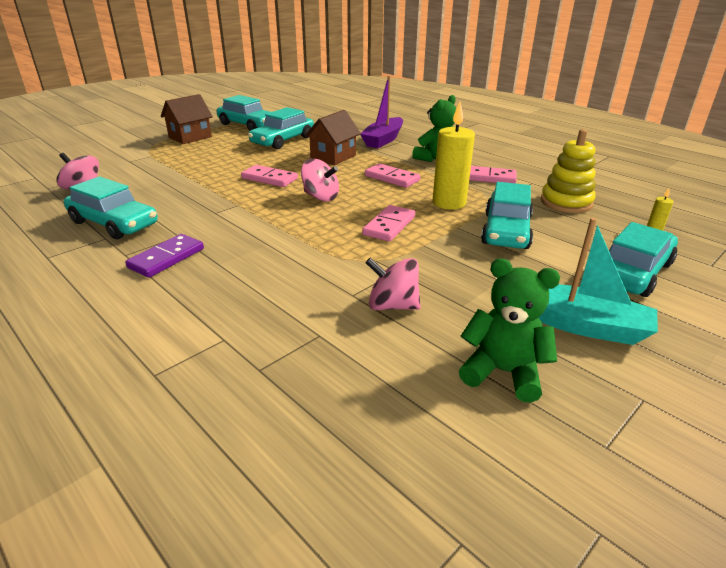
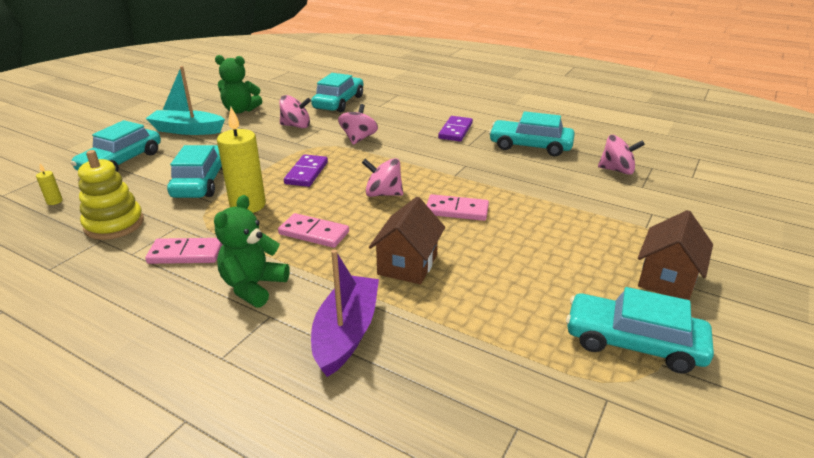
camera: 165 degrees right, 0 degrees up
turquoise car [248,107,314,149] -> turquoise car moved to [311,73,363,112]
pink domino [362,205,415,241] -> purple domino [284,154,328,187]
none -> pink spinning top [338,104,378,145]

